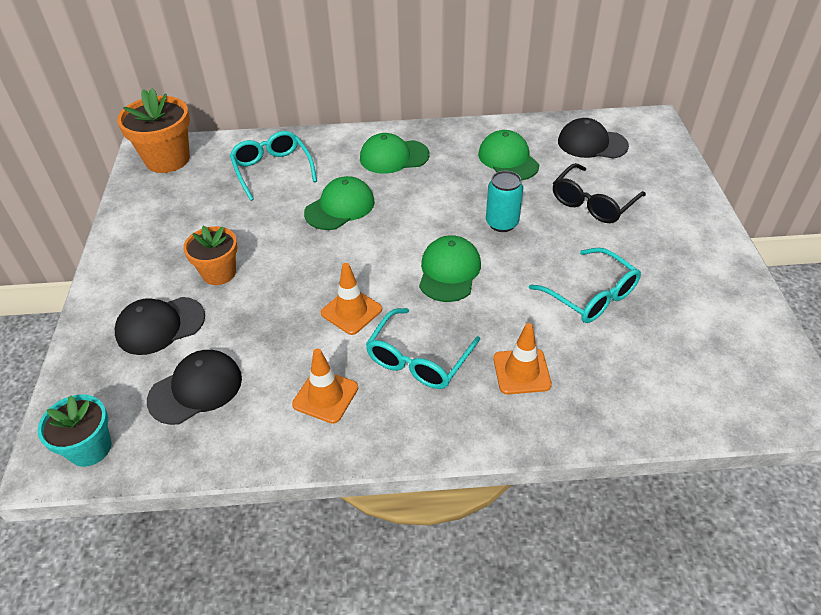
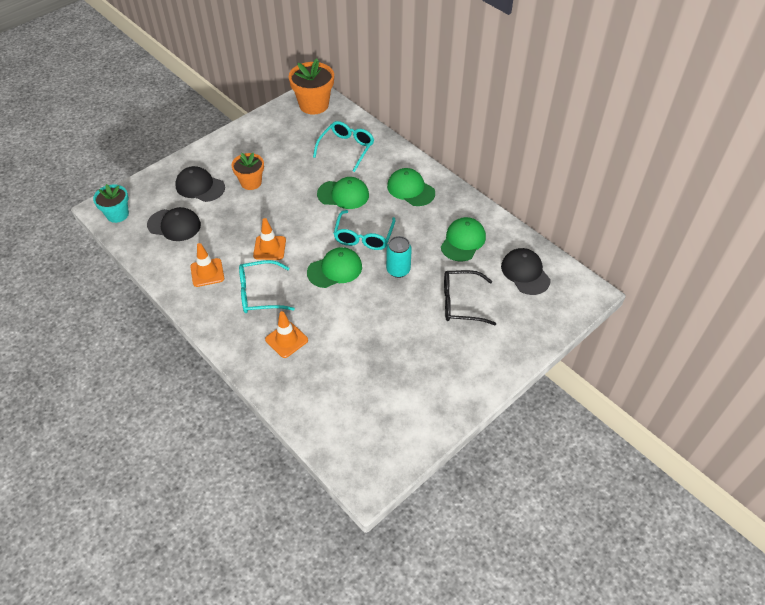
camera: 50 degrees right, 5 degrees up
turquoise glasses [529,248,641,323] -> turquoise glasses moved to [333,210,396,250]

